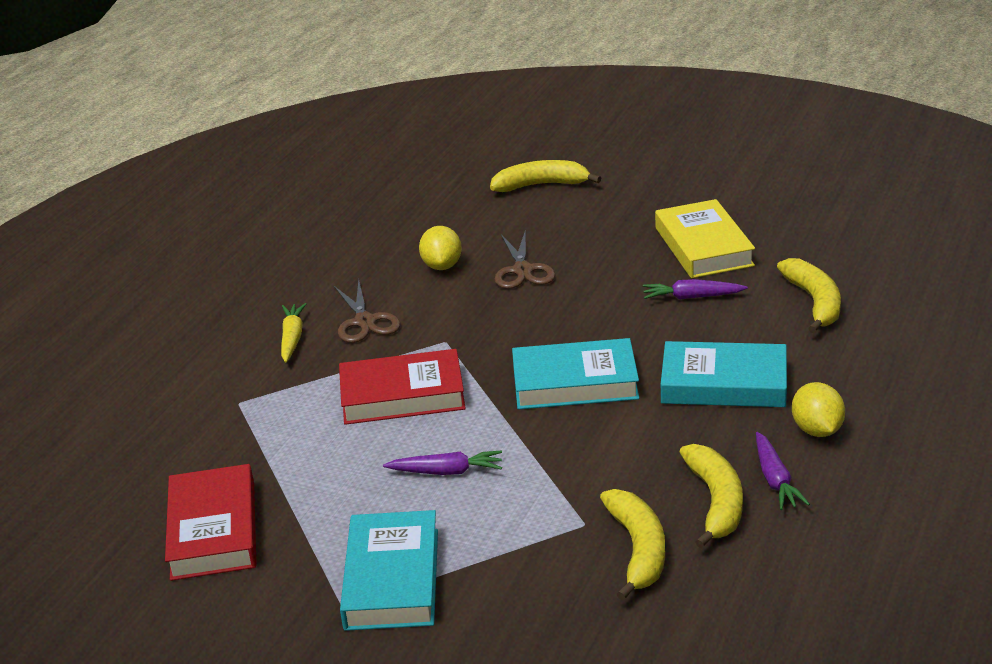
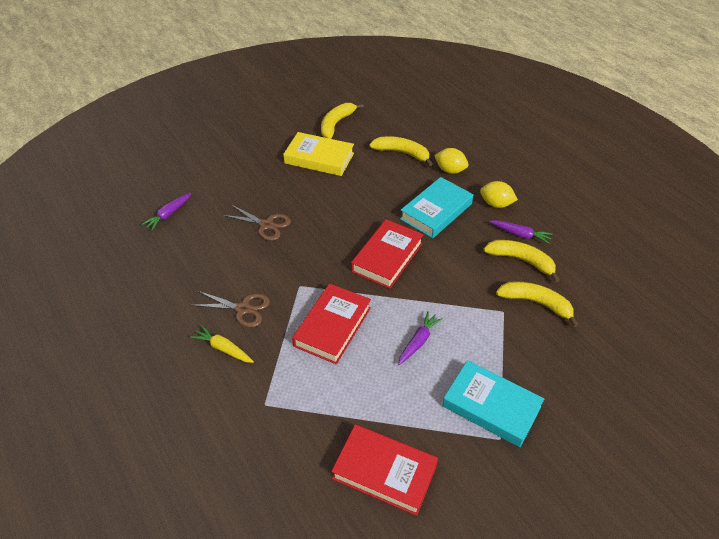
camera: 60 degrees left, 15 degrees up
yellow lemon [419,226,462,270] -> yellow lemon moved to [434,148,468,174]
yellow banana [490,160,601,192] -> yellow banana moved to [321,103,364,139]
turquoise book [512,338,639,409] -> red book [351,219,424,289]
purple carrot [643,279,748,300] -> purple carrot moved to [141,193,191,231]

